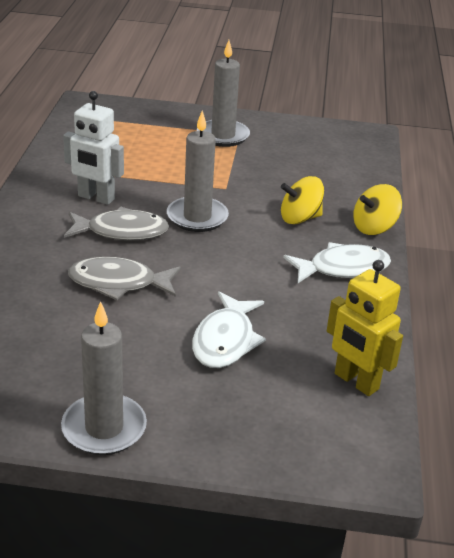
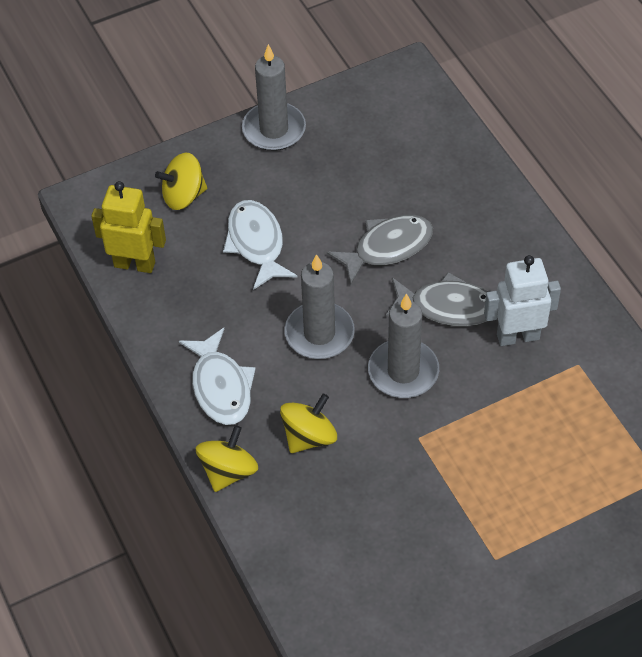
camera: 150 degrees right, 20 degrees up
grey fish [64,207,169,240] -> grey fish turned 135 degrees counterclockwise [385,272,488,326]
grey candle [197,40,250,147] -> grey candle moved to [284,254,355,359]
white fish [283,242,391,283] -> white fish turned 60 degrees counterclockwise [179,328,256,425]
none -> yellow spinning top [155,153,207,210]

